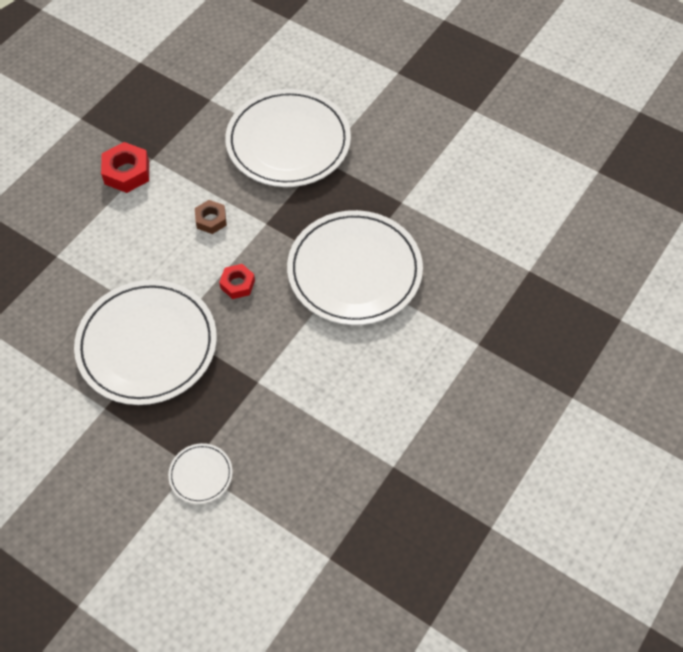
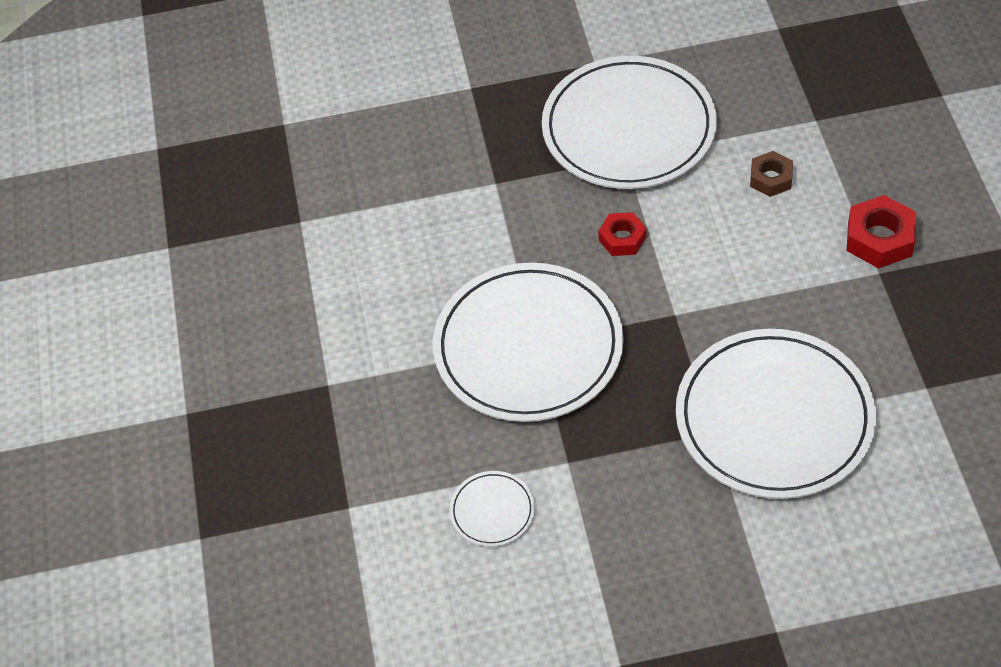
camera: 140 degrees right, 5 degrees down
white plate [168,443,233,504] -> white plate moved to [450,471,535,547]
brown nut [195,200,227,234] -> brown nut moved to [750,151,793,197]

